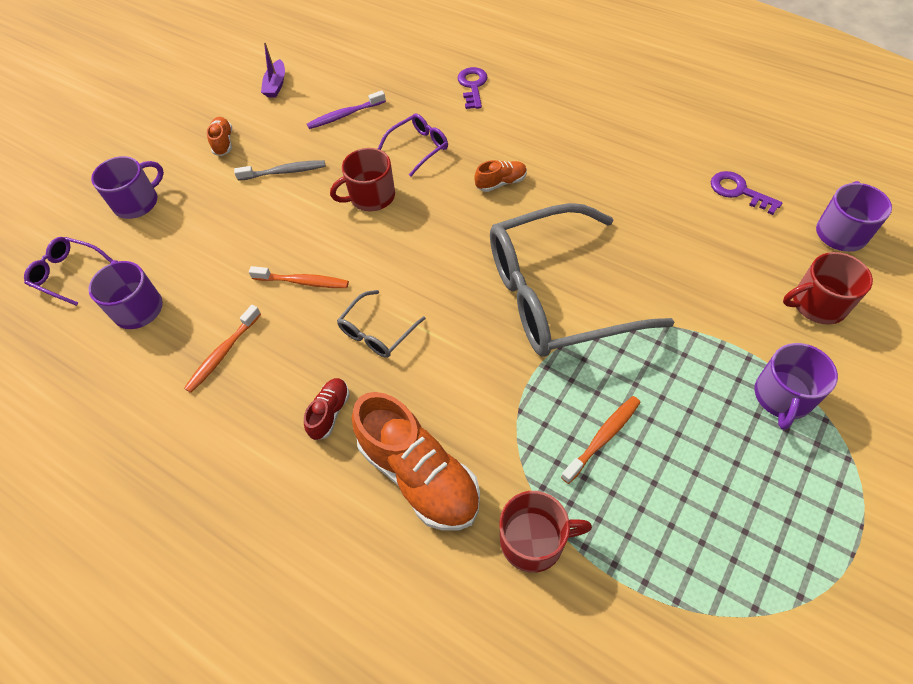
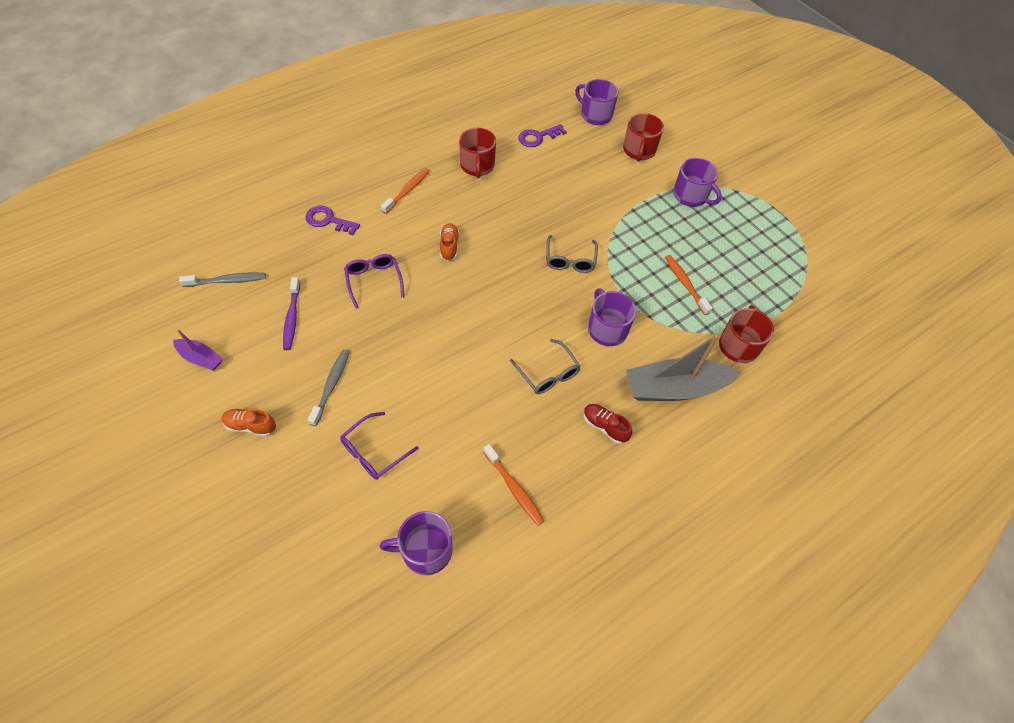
camera: 75 degrees left, 0 degrees up
purple glasses [24,237,113,306] -> purple glasses moved to [340,412,419,480]
purple mug [91,156,164,219] -> purple mug moved to [588,288,636,346]
orange toothbrush [249,266,349,288] -> orange toothbrush moved to [381,168,430,214]
red mug [330,148,395,211] -> red mug moved to [459,128,496,178]
orange shoe [352,392,480,531] -> grey boat [626,334,741,401]
grey glasses [490,203,674,357] -> grey glasses [546,235,598,273], size x0.43
none -> grey toothbrush [179,272,266,287]

